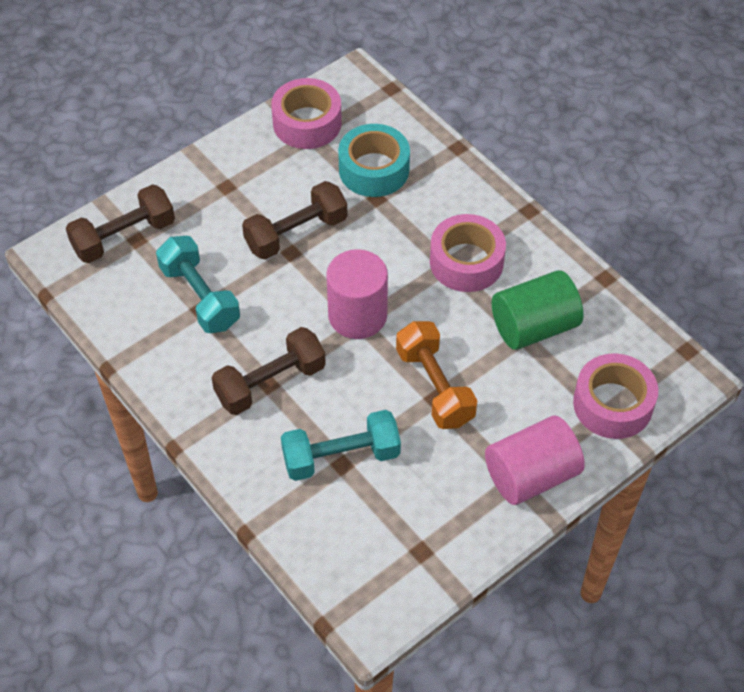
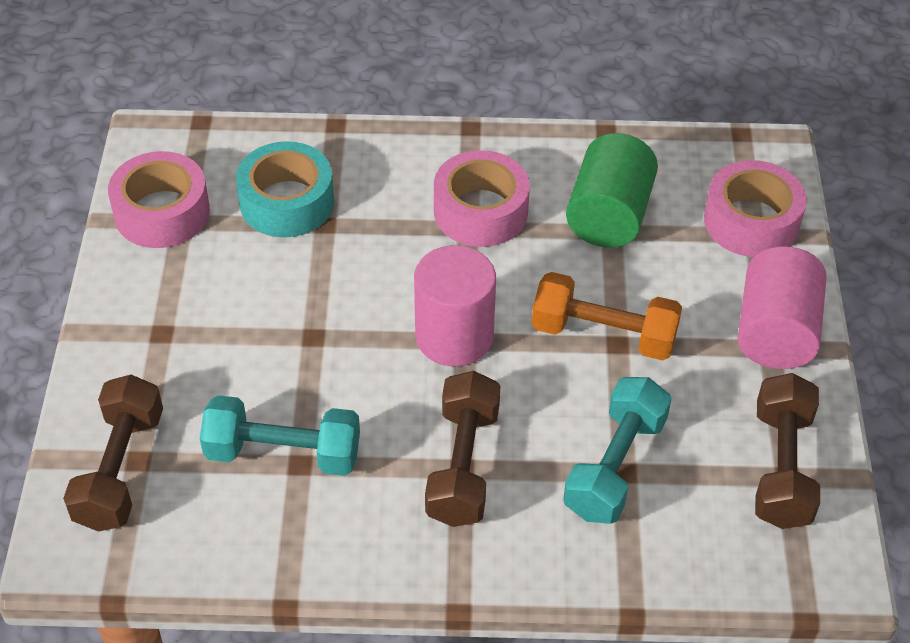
camera: 50 degrees left, 5 degrees down
brown dumbbell [242,181,347,260] -> brown dumbbell moved to [755,373,820,529]

